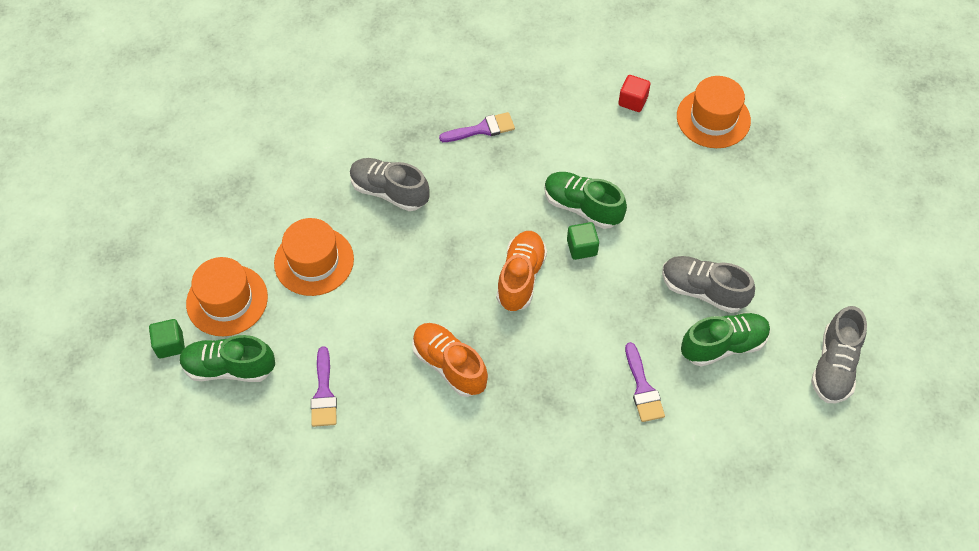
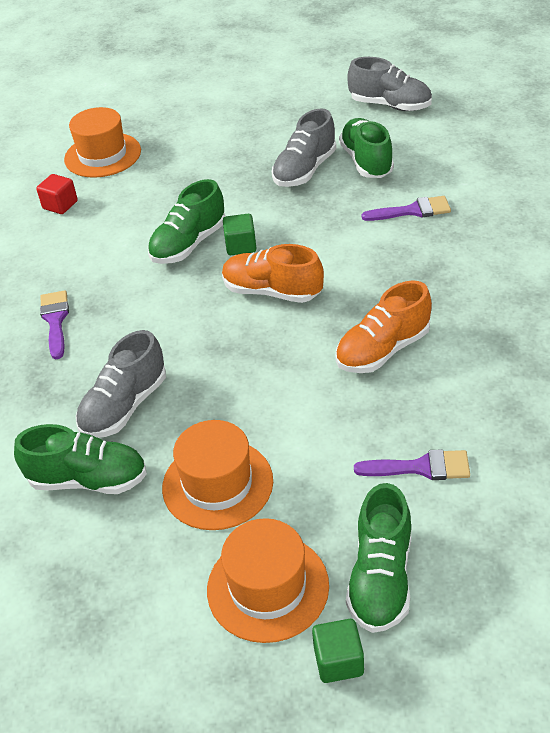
camera: 80 degrees left, 15 degrees down
none -> green shoe [14,424,147,494]

